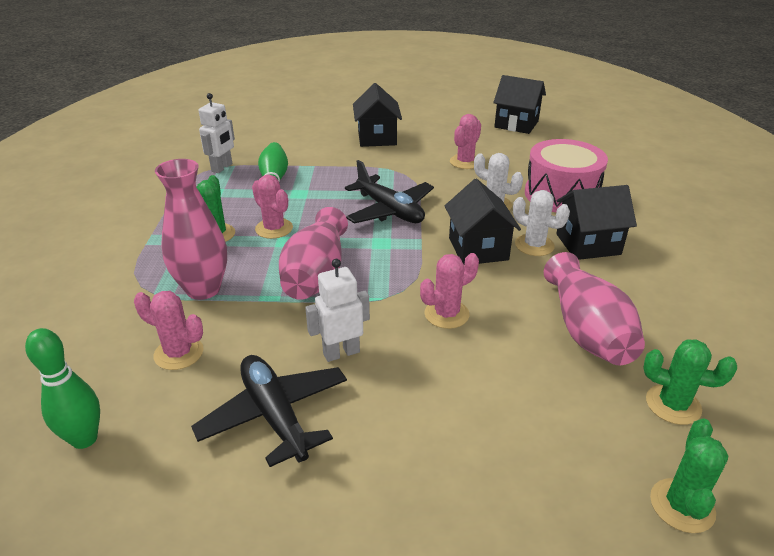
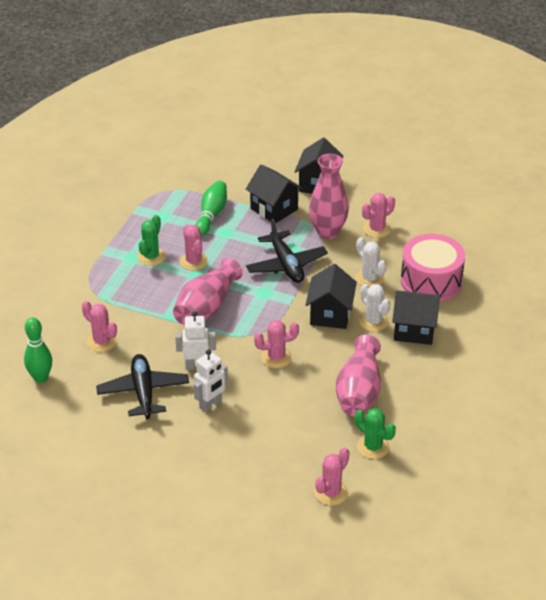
camera: 20 degrees right, 5 degrees up
pink vase [155,159,227,300] -> pink vase moved to [309,154,349,239]
white robot [198,93,235,173] -> white robot moved to [194,349,228,412]
black house [493,75,546,134] -> black house moved to [246,164,303,223]
green cactus [650,418,728,533] -> pink cactus [315,447,349,505]

